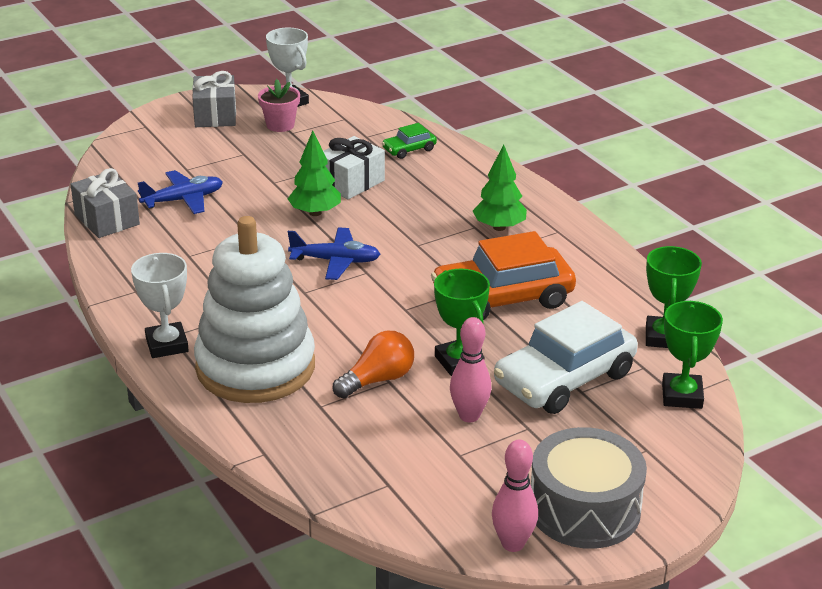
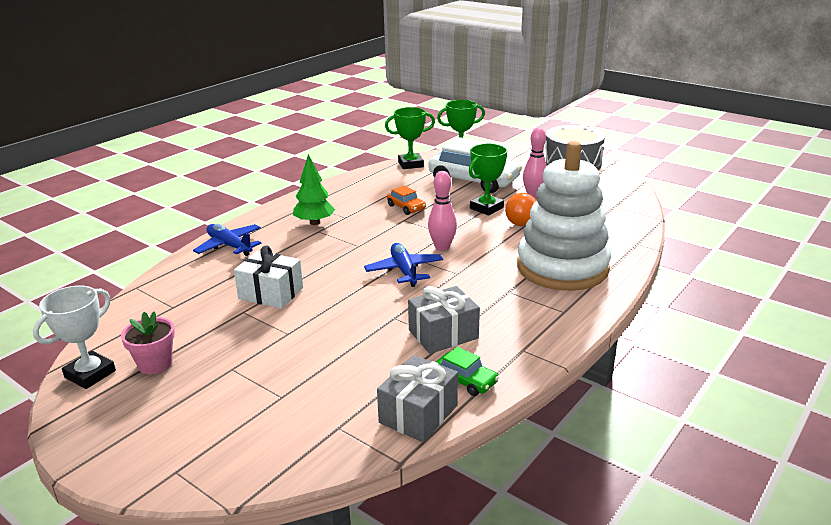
camera: 110 degrees left, 5 degrees down
white trophy [131,253,189,358] -> none
blue plane [138,170,223,214] -> blue plane moved to [193,224,262,256]
grey gift [192,71,236,127] -> grey gift moved to [408,286,480,354]
green tree [288,131,341,216] -> none
green car [382,123,437,159] -> green car moved to [436,347,499,396]
orange car [431,231,576,320] -> orange car [387,185,426,215], size x0.45
pink bowling pin [492,440,538,552] -> pink bowling pin moved to [428,171,457,251]

